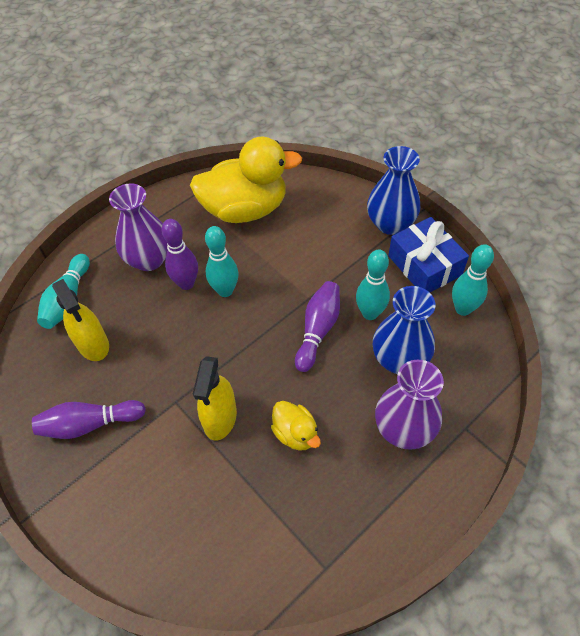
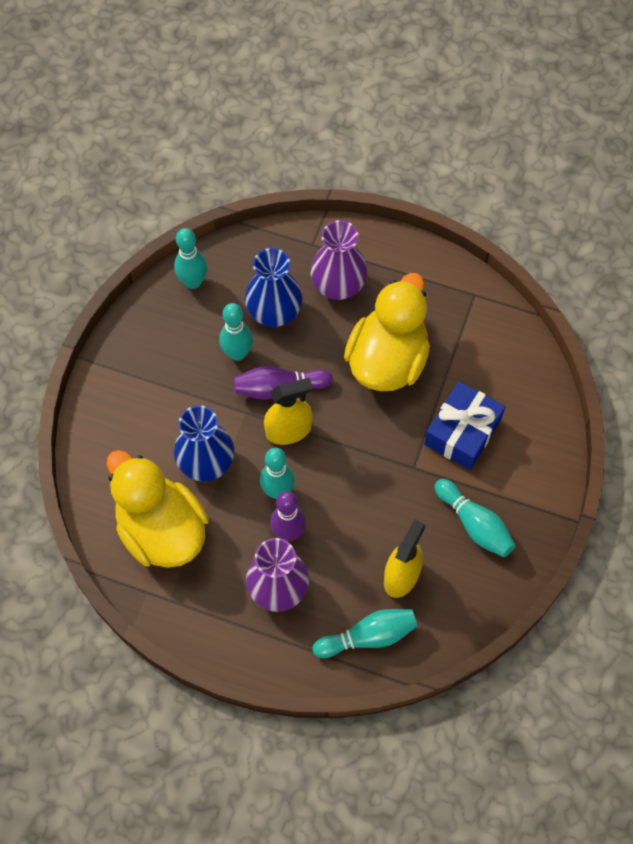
camera: 120 degrees left, 10 degrees up
purple bowling pin [32,400,146,439] -> turquoise bowling pin [435,479,516,557]
yellow spray bottle [193,356,237,440] -> yellow spray bottle moved to [264,377,313,445]
yellow duck [271,401,321,451] -> yellow duck [344,273,430,391], size x2.14
blue vase [367,146,421,235] -> blue vase moved to [174,405,234,481]
blue gift [388,217,469,292] -> blue gift moved to [424,381,505,470]

